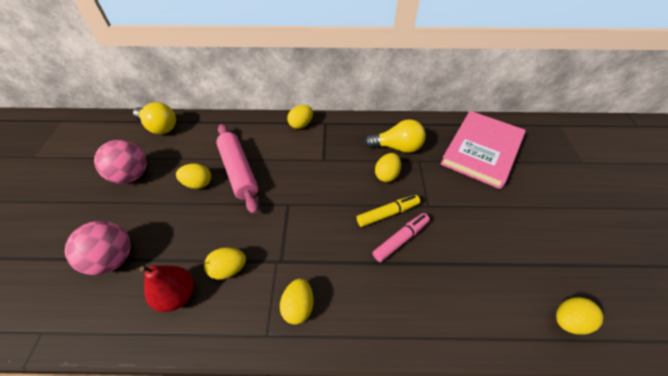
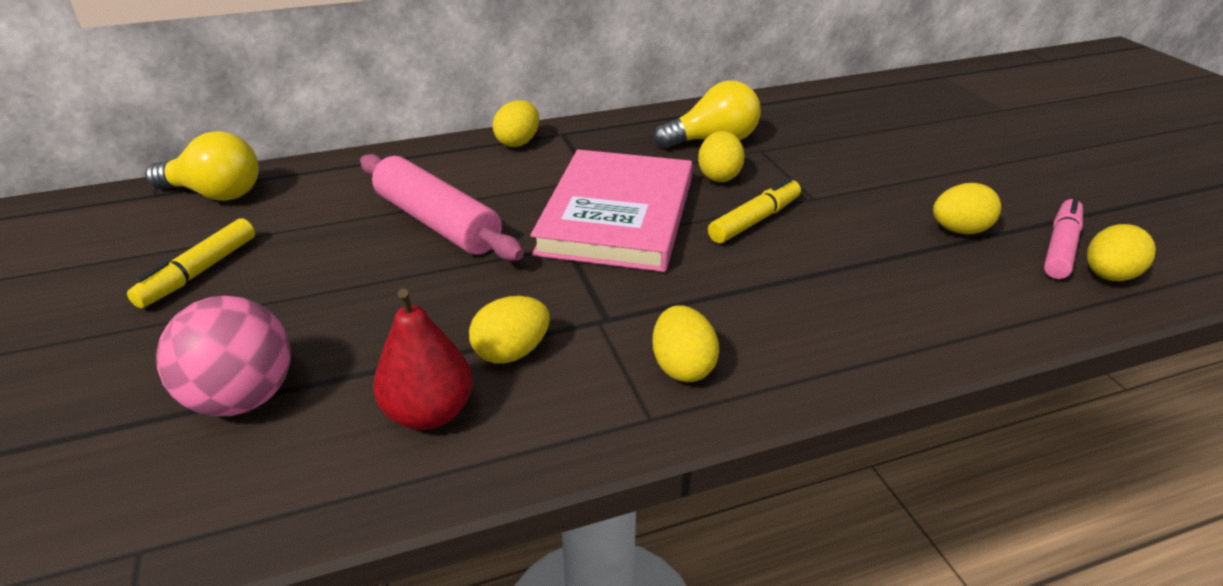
camera: 20 degrees left, 15 degrees down
pink ball [94,140,146,184] -> yellow marker [127,218,255,308]
yellow egg [176,163,211,189] -> yellow egg moved to [933,183,1001,234]
pink marker [373,213,430,262] -> pink marker moved to [1044,197,1083,279]
pink book [440,111,526,189] -> pink book moved to [531,149,693,272]

